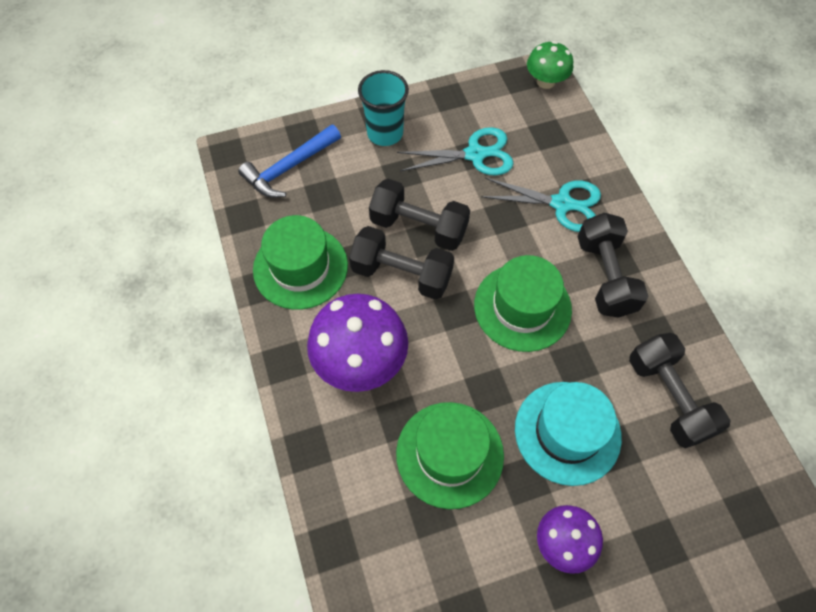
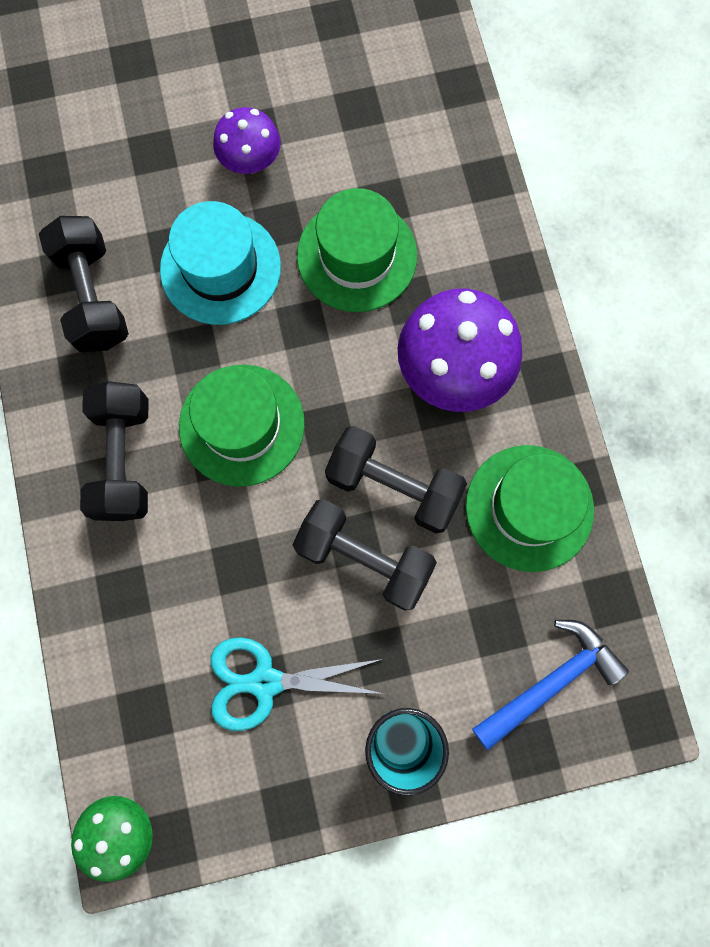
camera: 175 degrees left, 15 degrees up
turquoise scissors [481,178,601,232] -> none

